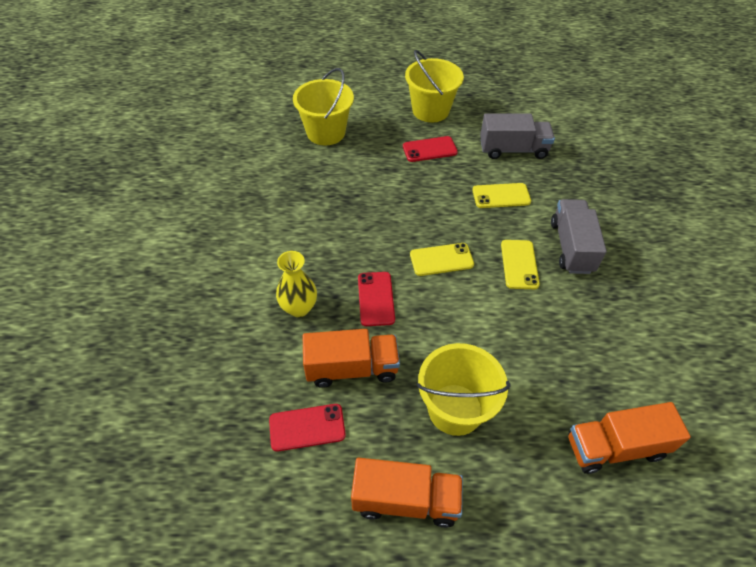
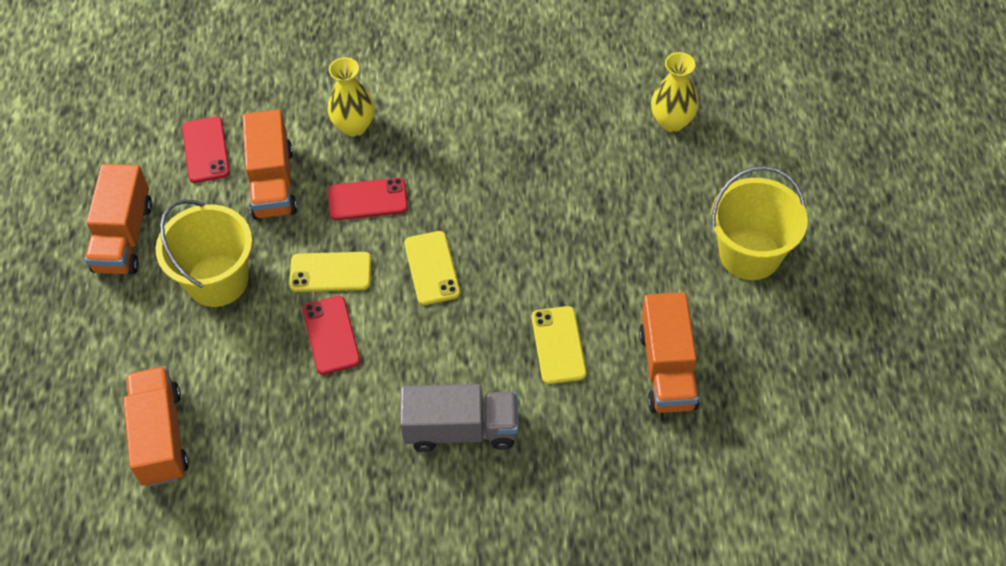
camera: 90 degrees right, 5 degrees up
yellow bucket [293,68,354,145] -> yellow vase [651,52,699,132]
red phone [403,136,458,162] -> red phone moved to [302,296,360,375]
grey truck [480,113,555,159] -> orange truck [639,292,700,413]
yellow phone [501,240,540,289] -> yellow phone moved to [289,252,371,292]

